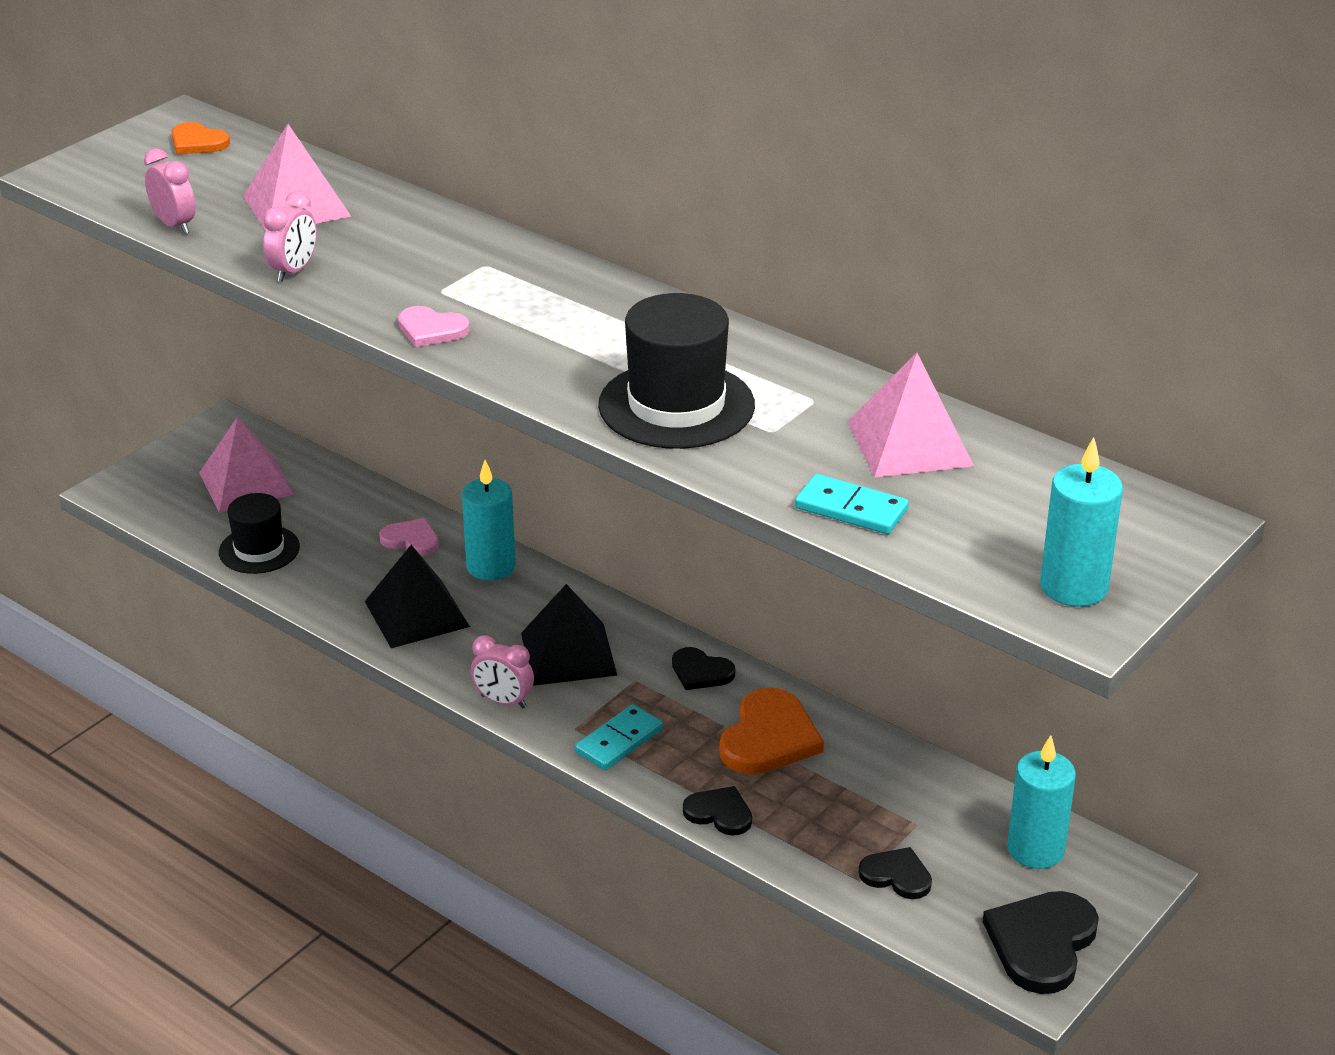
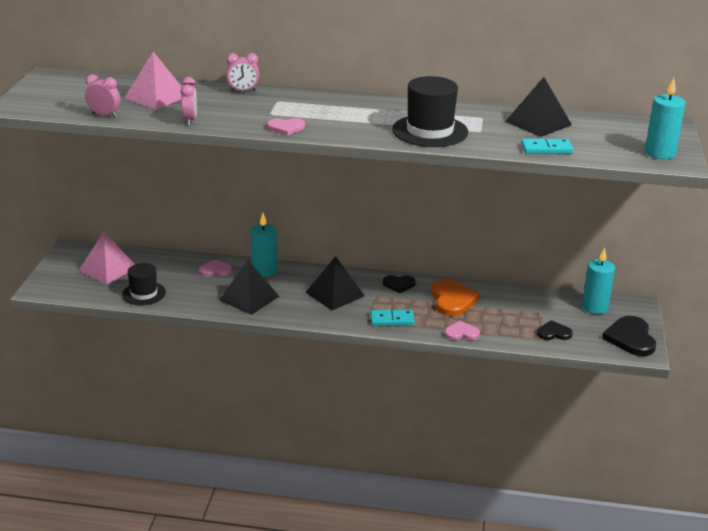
camera: 30 degrees left, 5 degrees down
orange heart [171,122,230,154] -> none
pink clock [471,635,534,709] -> pink clock moved to [226,53,259,91]
turquoise domino [575,704,663,770] -> turquoise domino turned 75 degrees clockwise [370,310,415,326]
black heart [683,786,752,836] -> pink heart [444,321,480,340]
pink pyramid [848,353,974,478] -> black pyramid [505,77,572,137]

